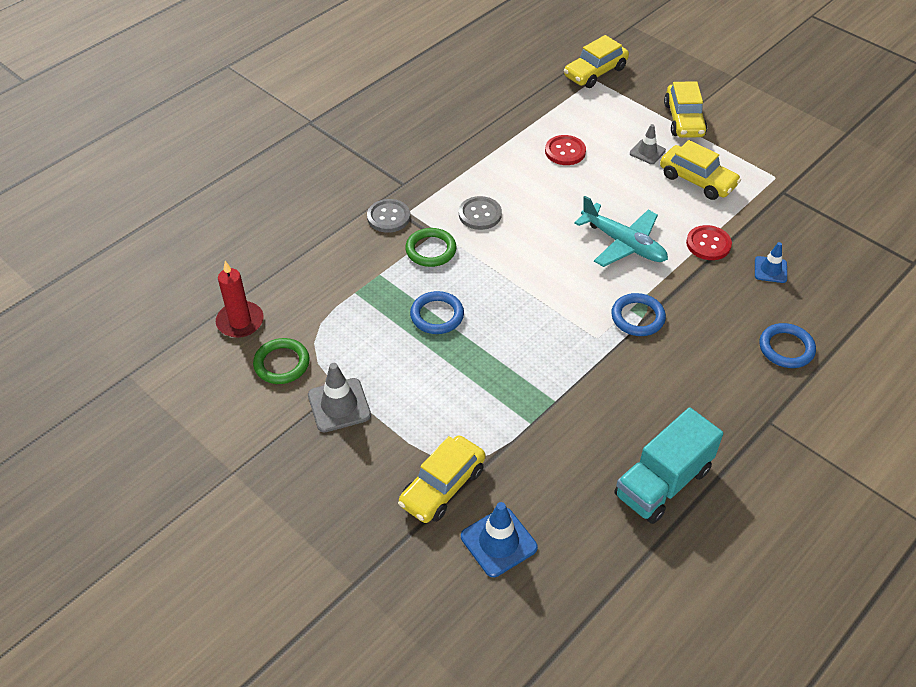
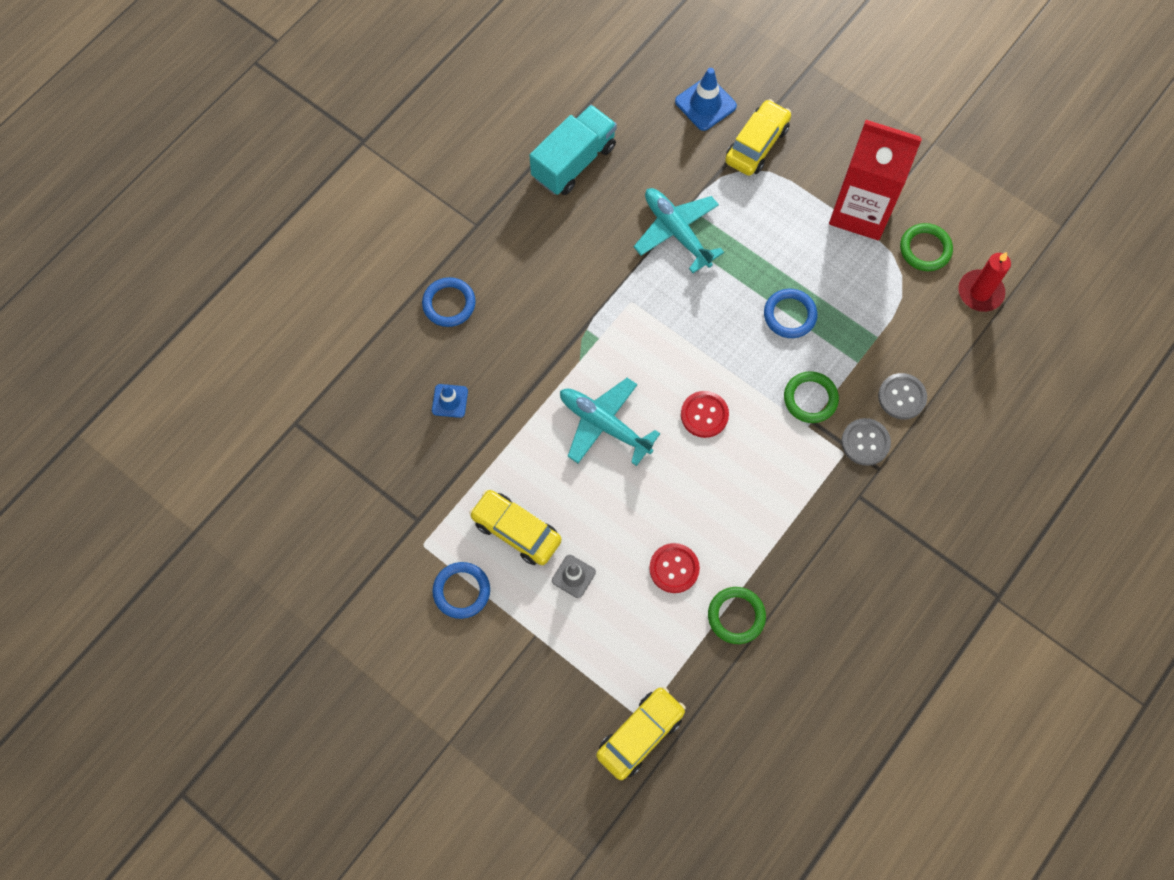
camera: 175 degrees right, 20 degrees up
grey traffic cone [308,363,371,432] -> red carton [829,120,922,240]
grey button [459,196,502,230] -> grey button moved to [878,373,927,420]
blue ring [611,293,666,336] -> blue ring moved to [432,562,490,619]
yellow car [664,81,707,138] -> none
red button [686,225,732,260] -> red button moved to [681,391,729,438]
none -> turquoise plane [634,188,724,273]
none -> green ring [708,587,766,644]

